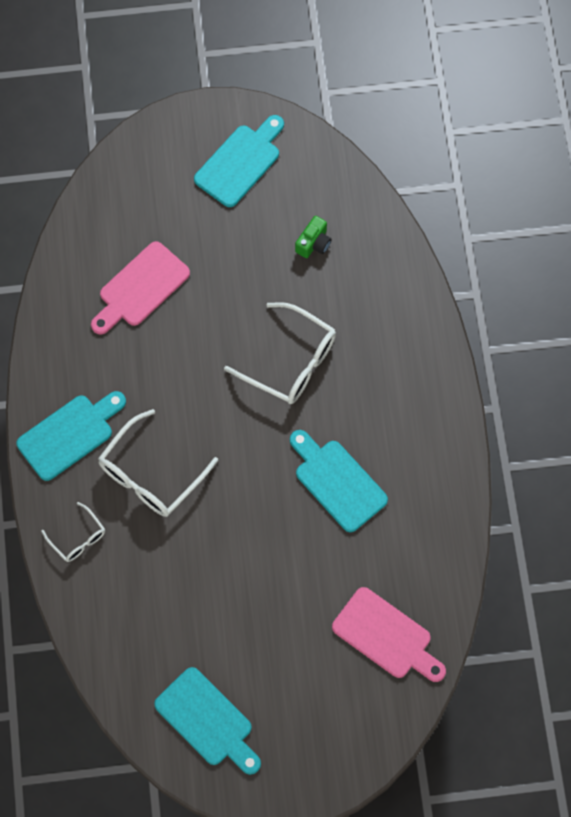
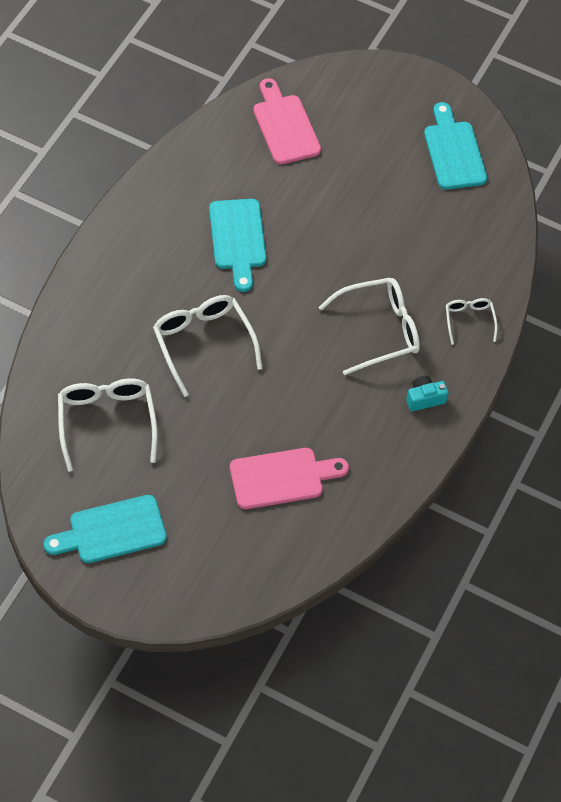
camera: 150 degrees left, 10 degrees down
turquoise cutting board [16,391,126,481] -> turquoise camera [406,376,449,411]
green camera [295,216,332,258] -> white glasses [58,378,158,472]

